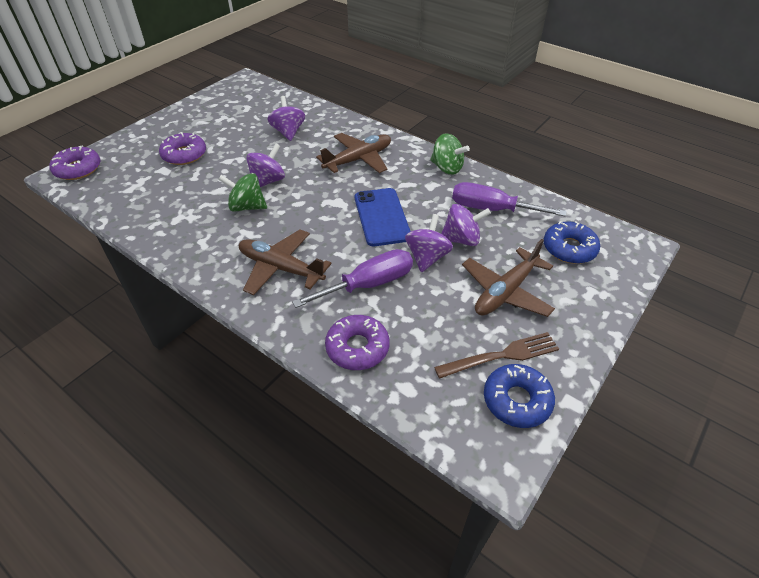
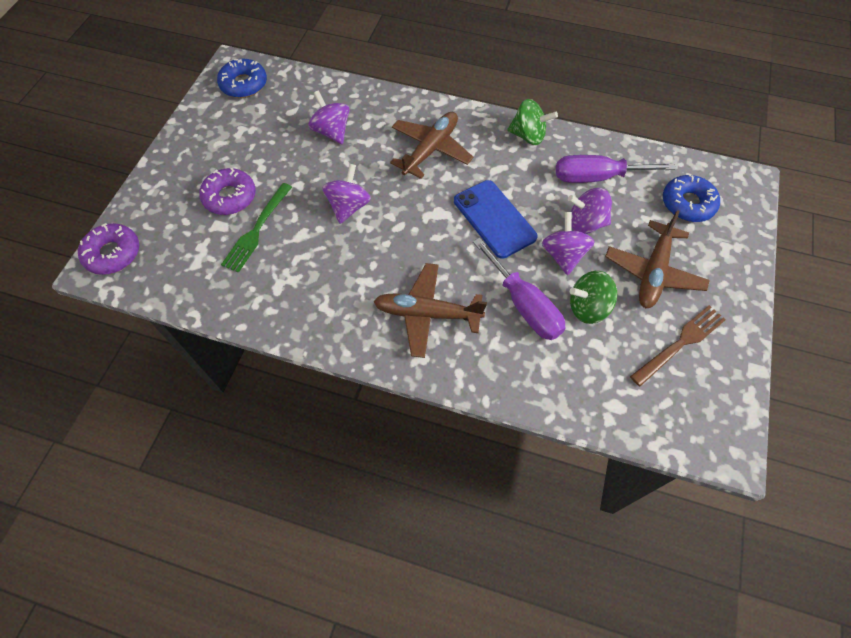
camera: 20 degrees left, 15 degrees up
green spinning top [218,173,267,212] -> green spinning top moved to [570,271,617,324]
purple screwdriver [292,249,413,308] -> purple screwdriver turned 105 degrees clockwise [473,238,565,340]
purple donut [325,315,390,370] -> none
purple spinning top [441,204,491,246] -> purple spinning top turned 150 degrees counterclockwise [568,188,612,234]
blue donut [484,364,555,428] -> blue donut moved to [217,59,267,98]
none -> green fork [221,183,292,273]

